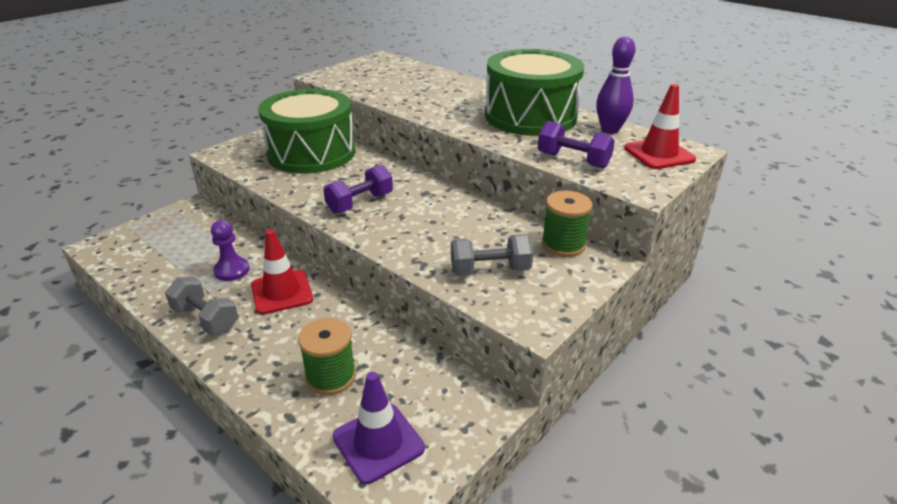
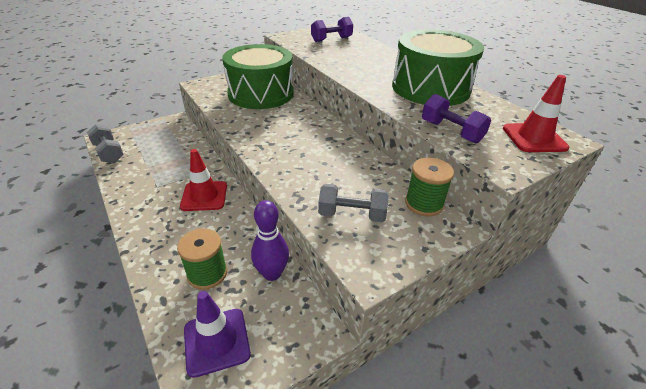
camera: 15 degrees right, 5 degrees up
grey dumbbell [165,277,238,335] -> grey dumbbell moved to [87,124,124,163]
purple pawn [211,220,249,281] -> none
purple dumbbell [323,165,393,214] -> purple dumbbell moved to [311,17,353,42]
purple bowling pin [596,36,636,134] -> purple bowling pin moved to [251,200,289,281]

